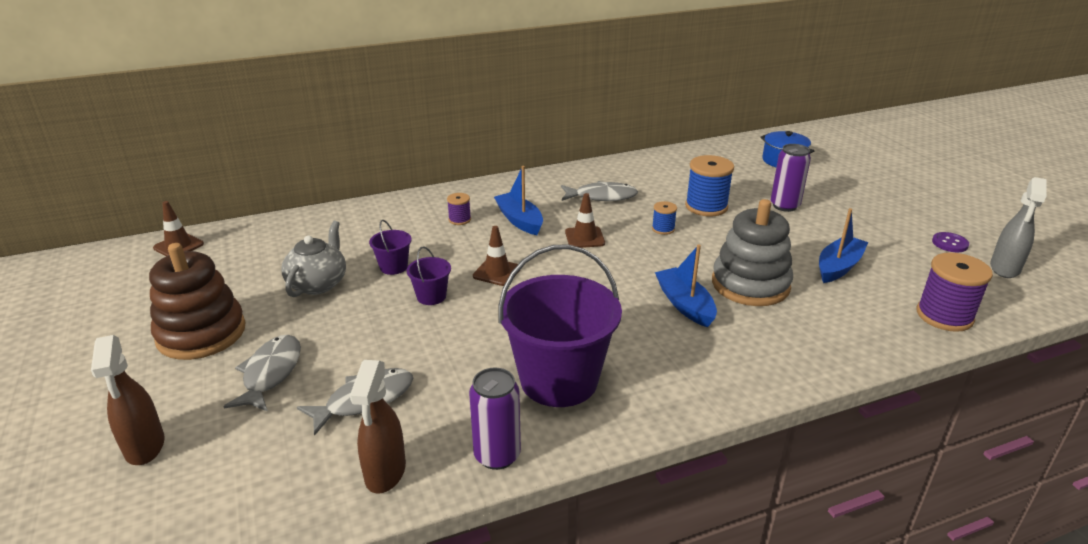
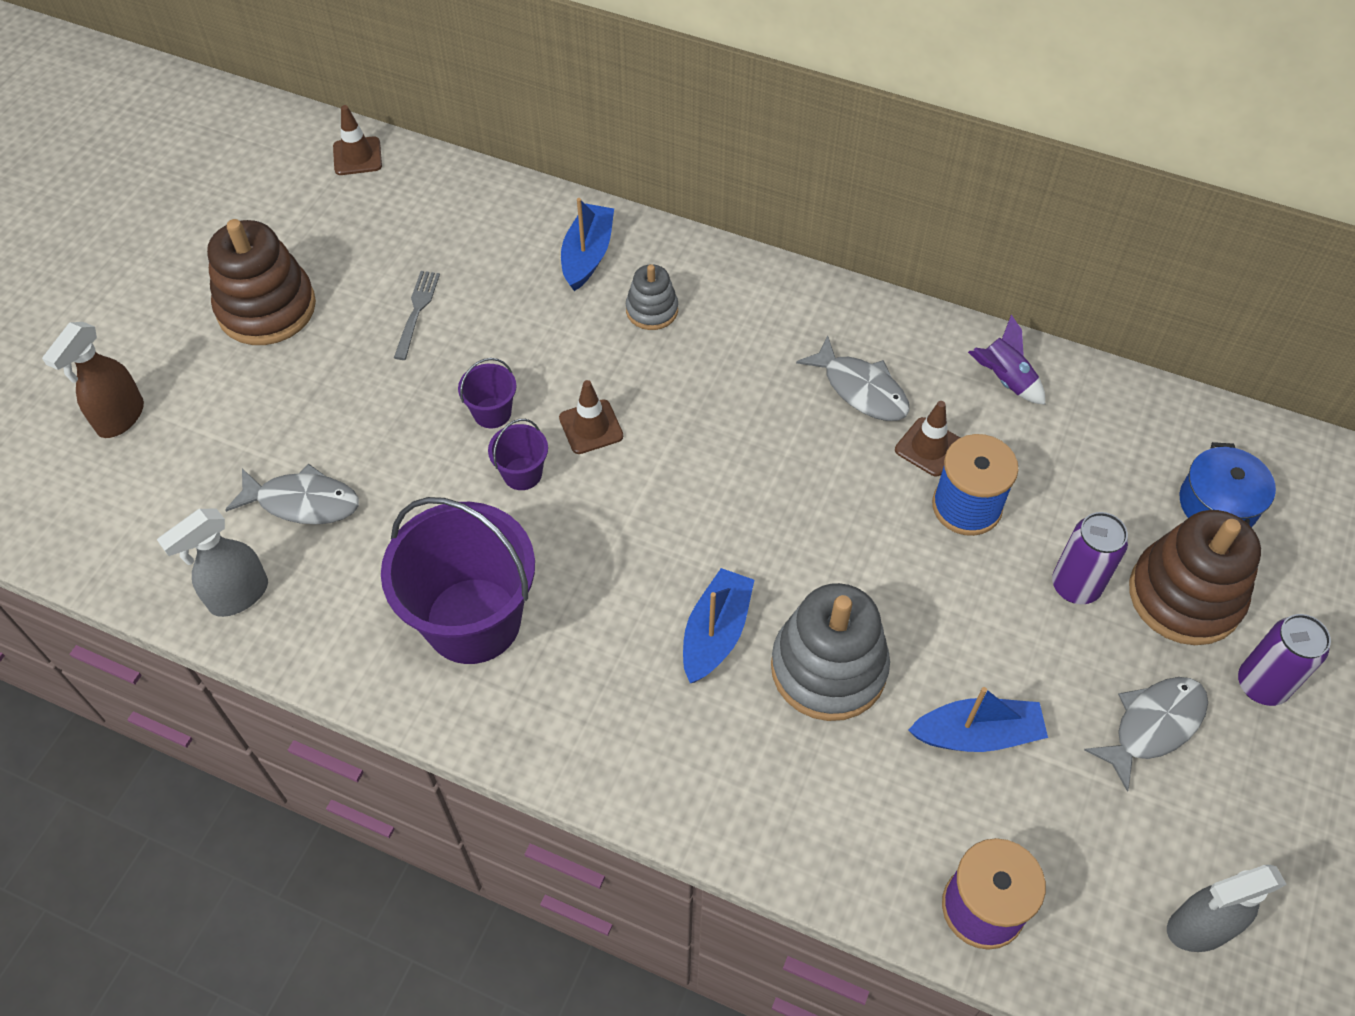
camera: 45 degrees right, 25 degrees up
grey fish [223,335,301,411] -> grey fish moved to [1084,677,1208,792]
grey teapot [281,221,346,297] -> grey fork [394,271,440,360]
brown spray bottle [350,360,406,494] -> grey spray bottle [157,508,268,617]
purple bucket [369,220,412,275] -> purple bucket moved to [488,419,548,490]
purple spool [447,193,471,225] -> grey stacking toy [626,264,678,330]
purple can [469,368,521,470] -> purple can moved to [1238,614,1331,706]
blue boat [494,166,543,235] -> blue boat moved to [561,198,614,291]
brown traffic cone [565,193,605,248] -> brown traffic cone moved to [895,401,960,476]
blue spool [652,201,677,235] -> none
purple button [932,232,969,252] -> none
none -> purple rocket [968,315,1045,405]
none -> brown stacking toy [1129,510,1261,645]

